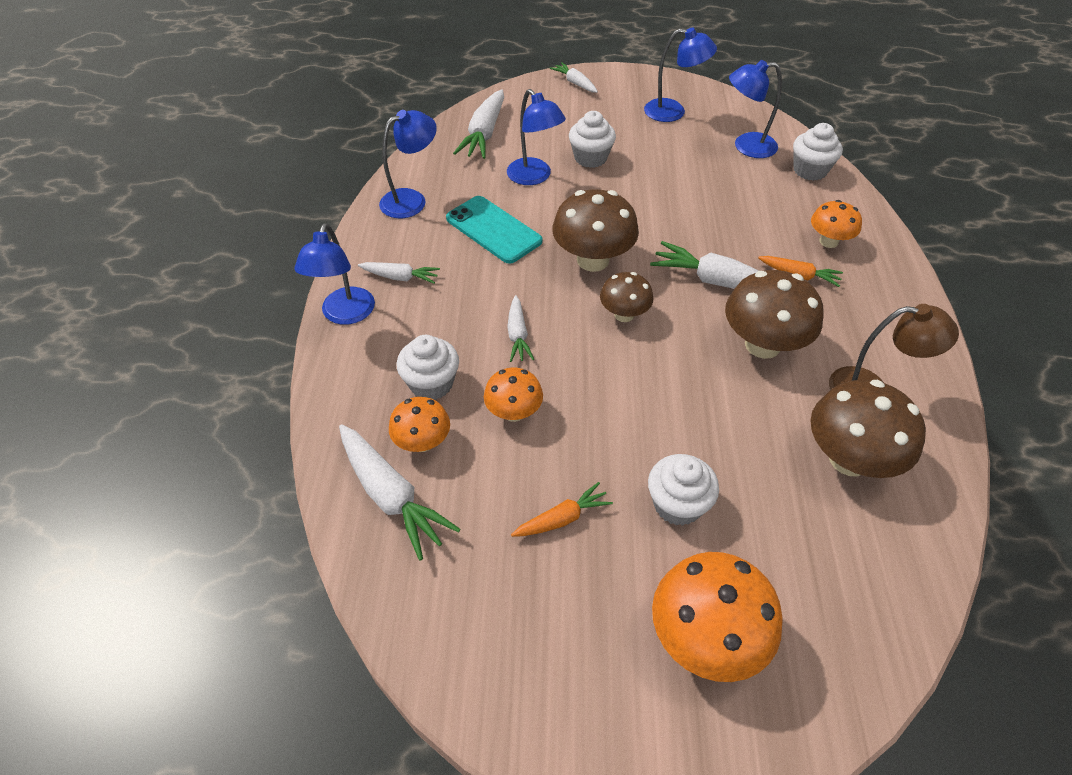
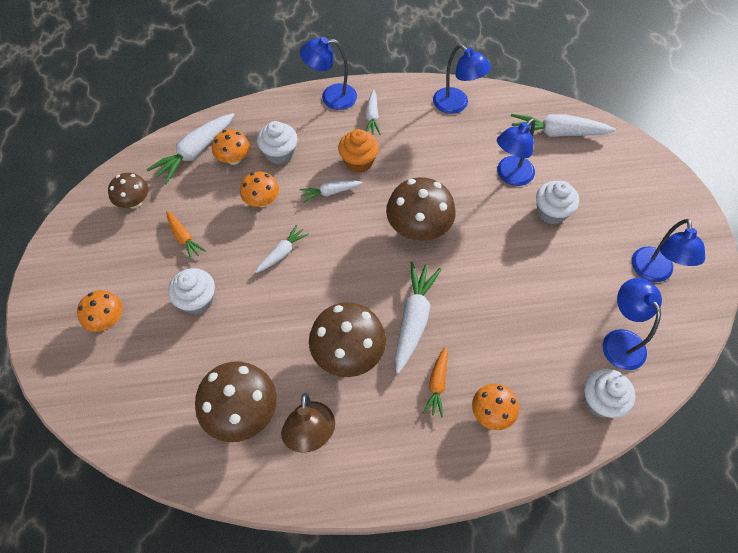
camera: 80 degrees right, 10 degrees up
turquoise phone [446,196,542,264] -> none
white carrot [550,62,598,93] -> white carrot moved to [255,225,309,273]
brown mushroom [600,272,653,322] -> brown mushroom moved to [108,173,149,209]
orange mushroom [652,552,783,682] -> orange mushroom [77,290,122,332], size x0.59
none -> orange cupcake [338,129,379,173]

